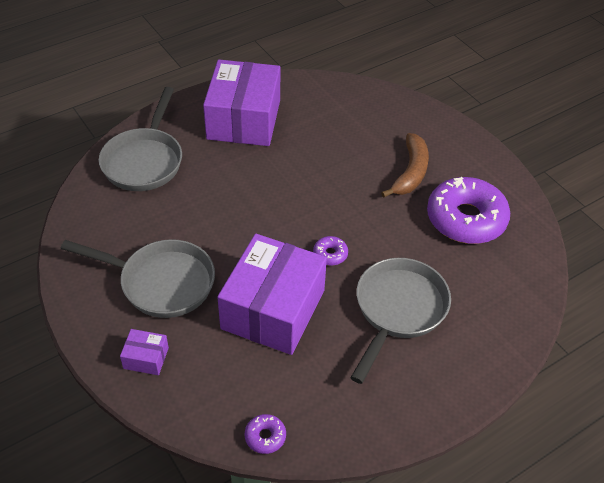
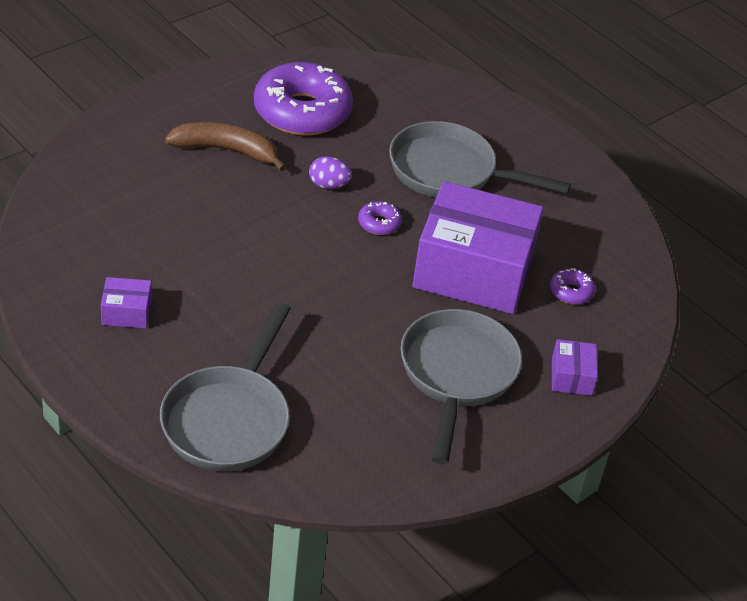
camera: 100 degrees left, 5 degrees down
grey pan [99,87,182,191] -> grey pan turned 105 degrees clockwise [160,302,291,472]
purple box [203,60,280,146] -> purple box [101,277,152,328], size x0.41
purple donut [245,414,286,454] -> purple donut moved to [550,268,595,304]
none -> purple egg [309,156,352,189]

